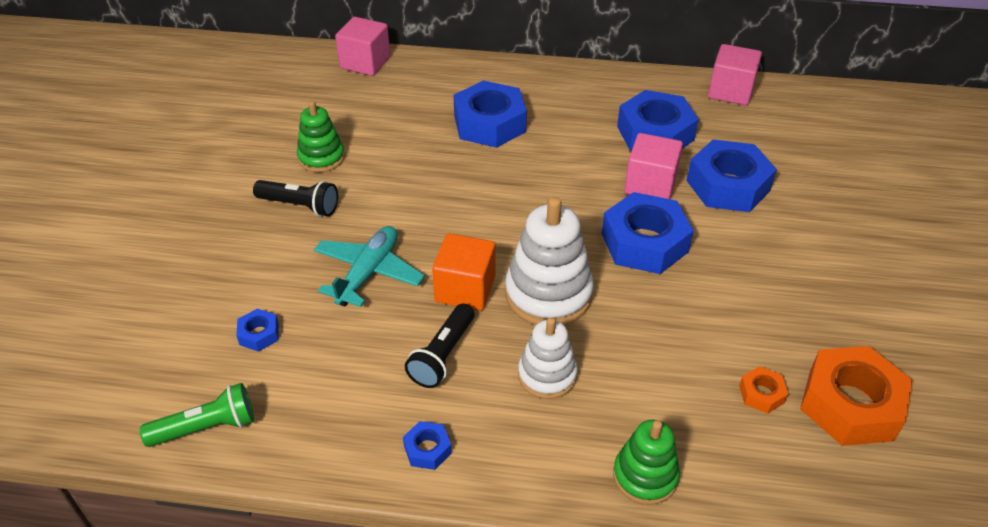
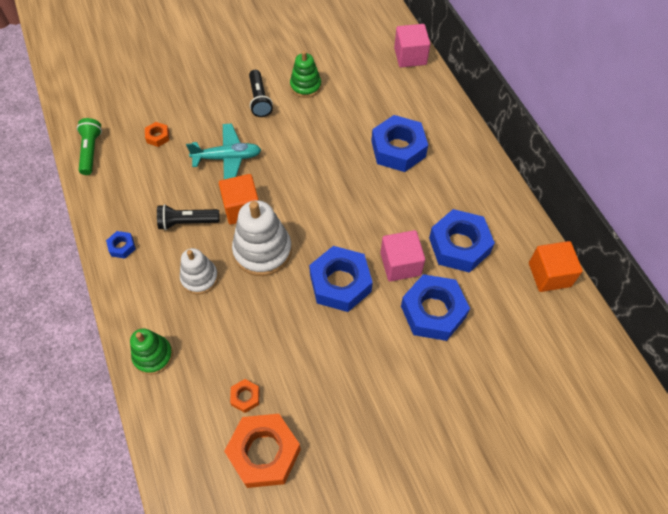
camera: 60 degrees right, 15 degrees up
green flashlight [140,383,254,447] -> green flashlight turned 135 degrees counterclockwise [77,118,102,175]
blue nut [236,309,279,352] -> orange nut [145,122,169,147]
pink cube [708,44,762,105] -> orange cube [529,241,583,292]

